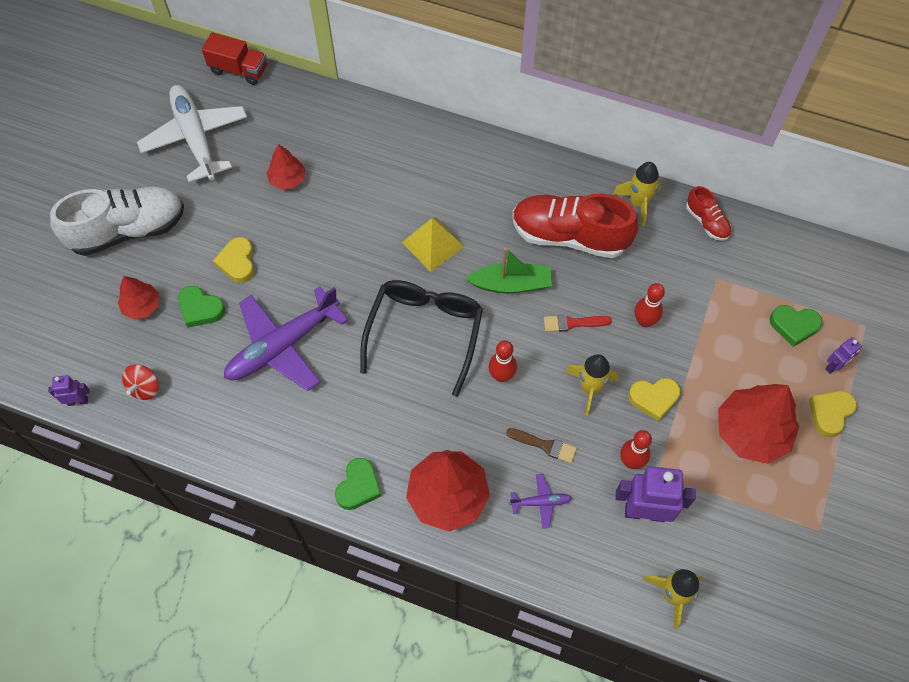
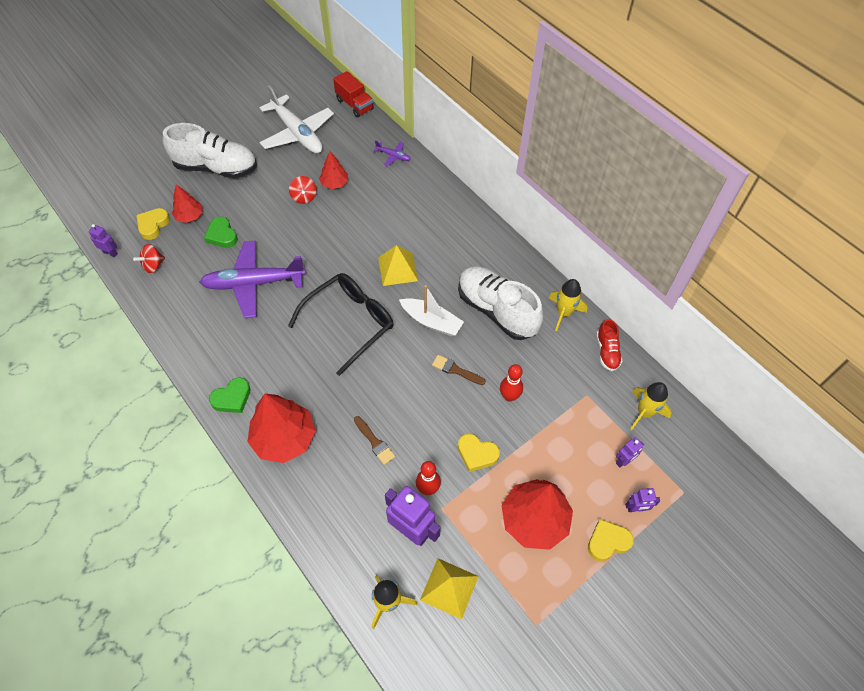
camera: 30 degrees right, 5 degrees down
white plane [137,85,247,183] -> white plane turned 135 degrees clockwise [259,86,334,154]
yellow heart [213,237,254,283] -> yellow heart moved to [136,208,170,240]
green boat [465,248,552,293] -> white boat [399,285,464,336]
red bowling pin [489,340,517,382] -> none
purple plane [509,474,572,529] -> purple plane moved to [373,140,411,166]
red shoe [512,193,638,258] -> white shoe [458,266,543,340]
red brush [544,314,612,332] -> brown brush [432,355,486,385]
yellow rocket [566,354,618,416] -> yellow rocket moved to [630,382,672,430]
green heart [770,305,822,347] -> purple robot [616,437,644,467]
none -> red spinning top [289,176,317,204]
none -> yellow pyramid [420,558,479,619]

